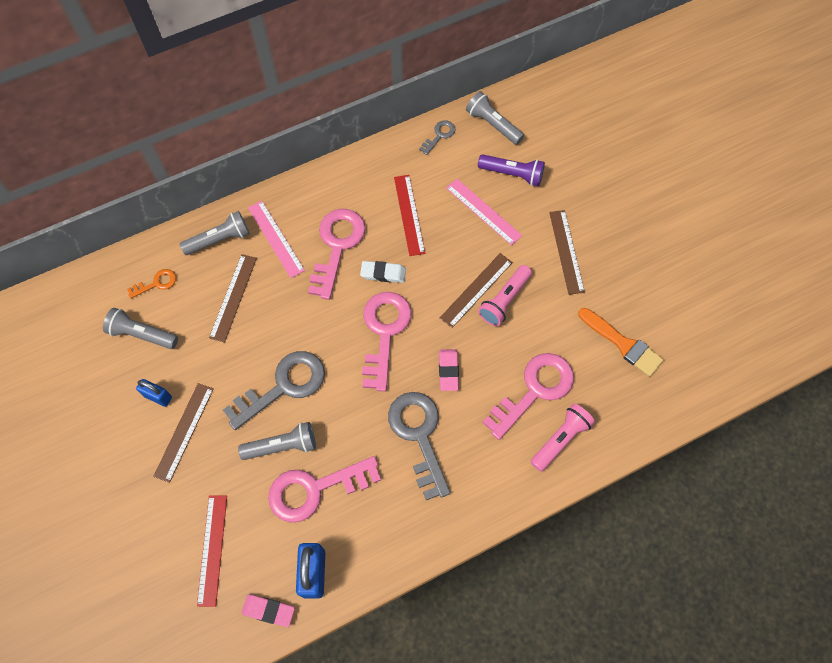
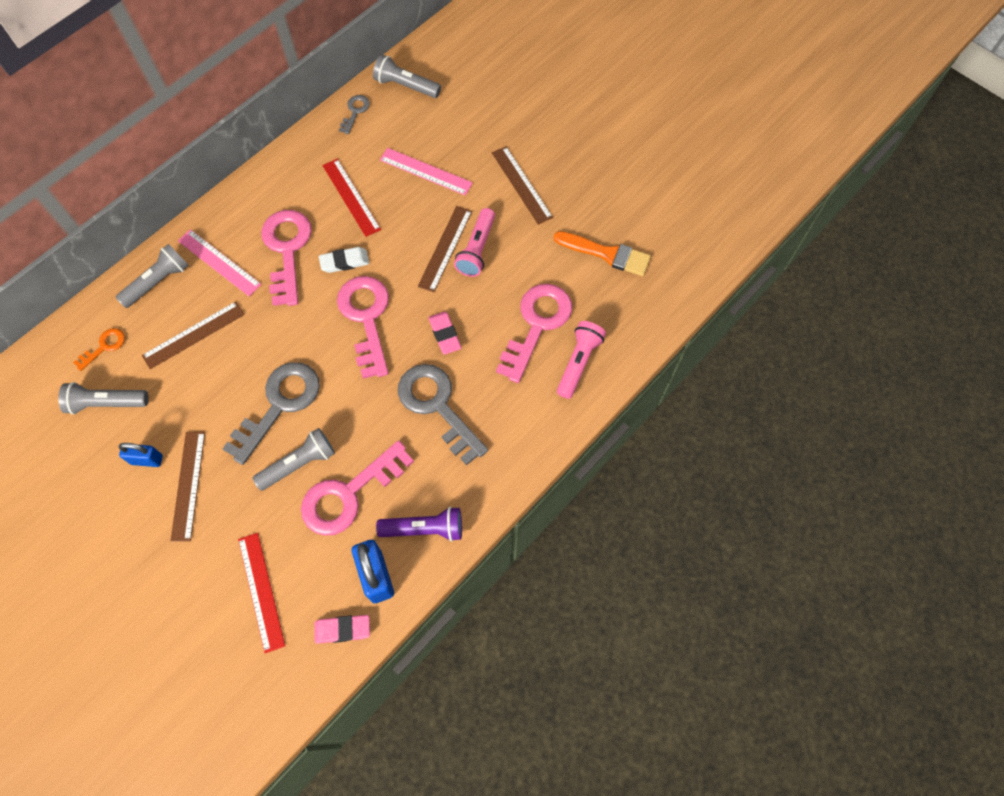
camera: 20 degrees left, 0 degrees up
brown ruler [209,254,257,343] -> brown ruler turned 60 degrees clockwise [142,301,245,369]
purple flashlight [478,154,545,186] -> purple flashlight moved to [376,507,462,542]

